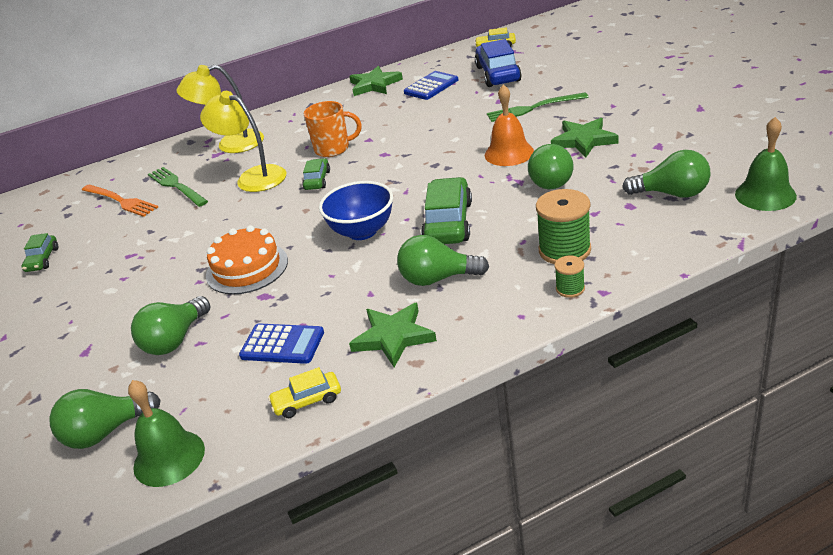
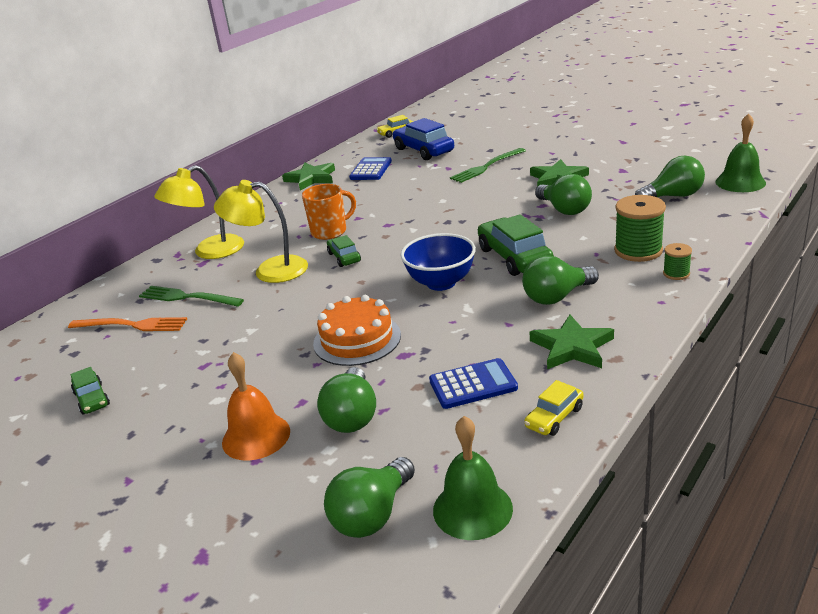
camera: 30 degrees left, 5 degrees down
orange bell [485,84,534,166] -> orange bell moved to [222,352,290,461]

